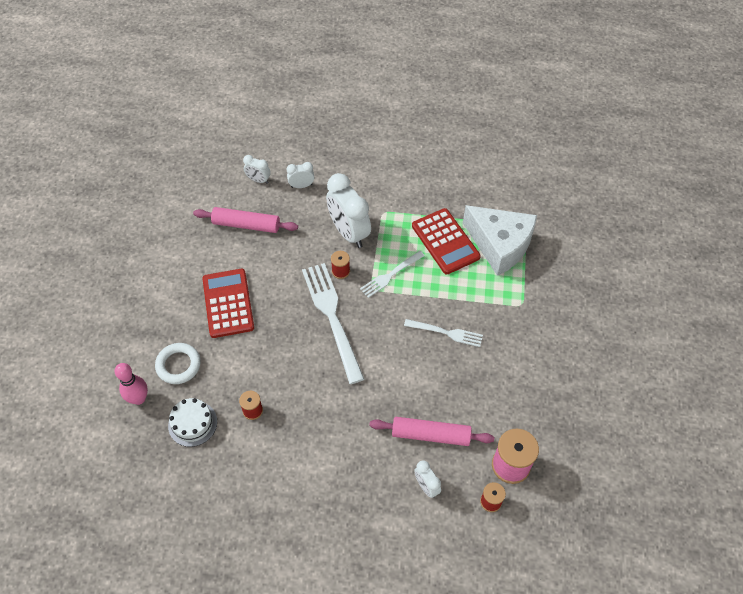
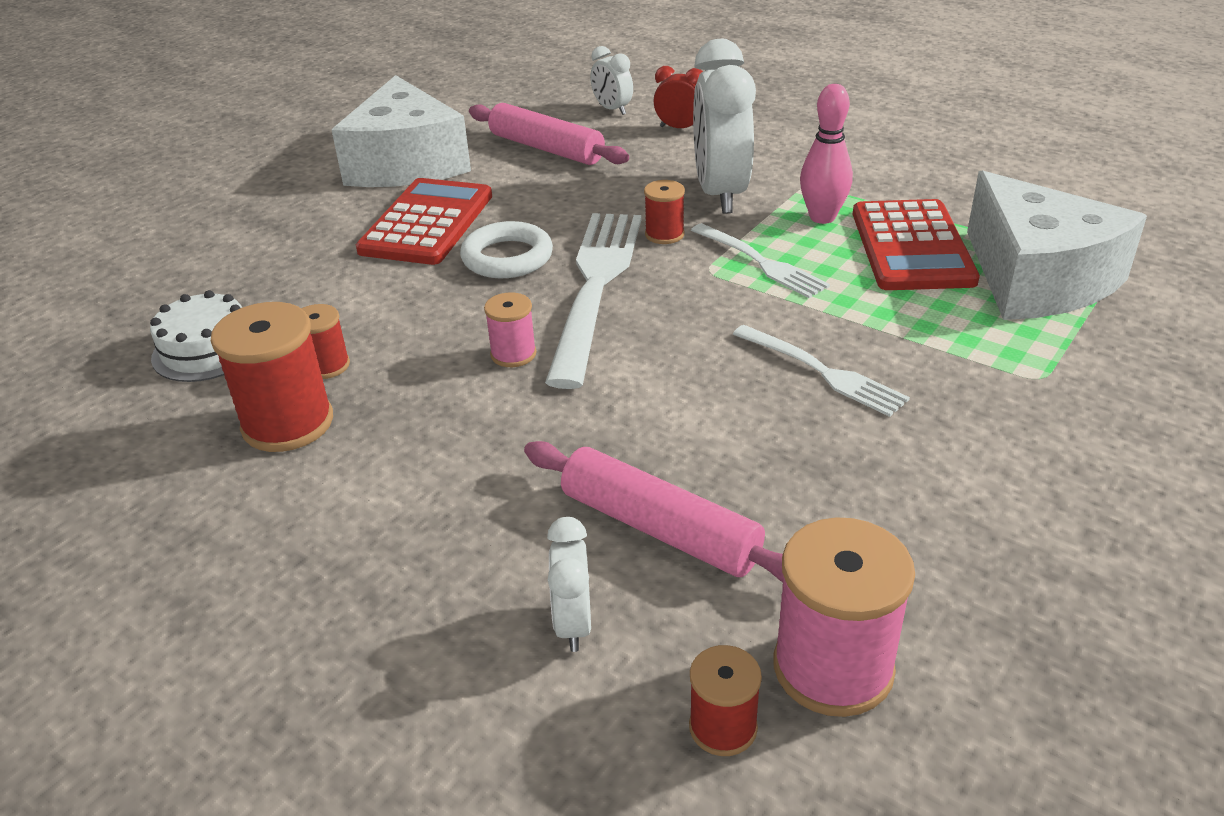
camera: 30 degrees right, 20 degrees down
pink bowling pin [115,363,148,405] -> pink bowling pin moved to [800,84,853,224]
white ring [155,343,201,384] -> white ring moved to [460,221,553,278]
white clock [287,162,314,188] -> red clock [653,66,703,128]
white fork [360,251,425,298] -> white fork turned 120 degrees counterclockwise [691,223,830,298]
none -> red spool [211,302,333,452]
none -> white cheese [332,75,471,187]
none -> pink spool [484,292,537,367]

